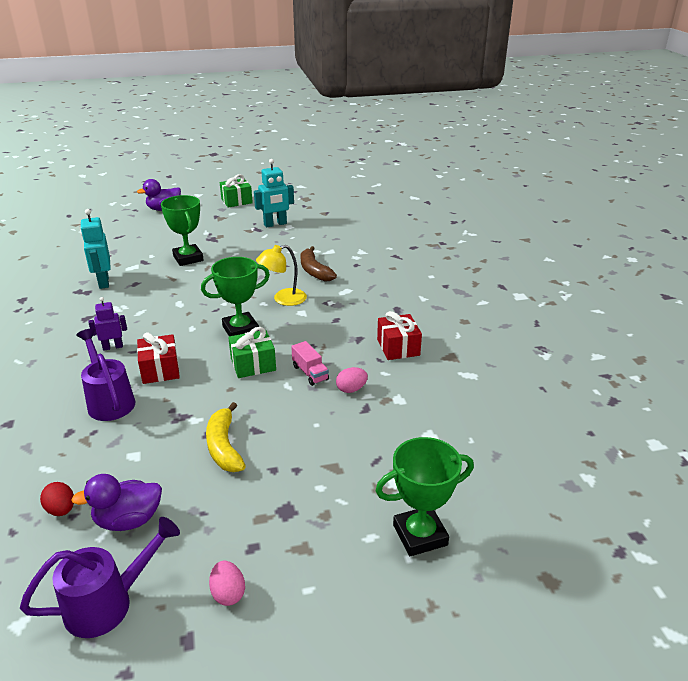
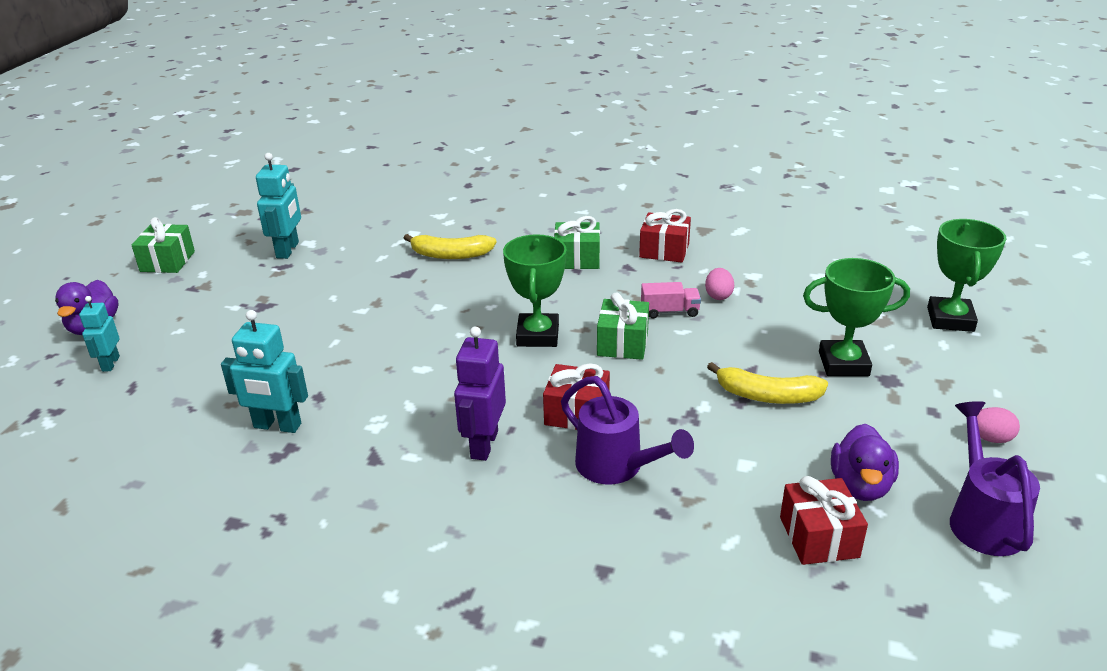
camera: 60 degrees left, 0 degrees up
red egg [40,482,74,516] -> red gift [780,476,868,565]
purple watering can [76,329,135,421] -> purple watering can turned 135 degrees counterclockwise [561,376,694,485]
purple robot [88,297,127,351] -> purple robot [454,326,506,461], size x1.56
green trophy [161,195,204,266] -> green trophy moved to [803,258,910,376]
yellow lamp [256,245,307,306] -> none
brown banana [301,246,337,282] -> yellow banana [404,234,496,259]
none -> turquoise robot [79,296,120,372]
none -> green gift [554,216,600,269]

